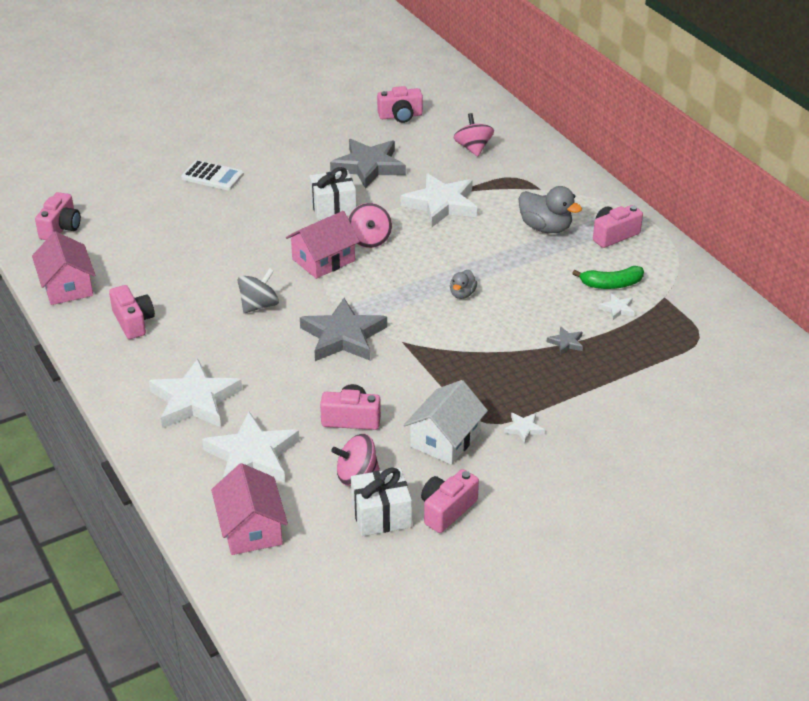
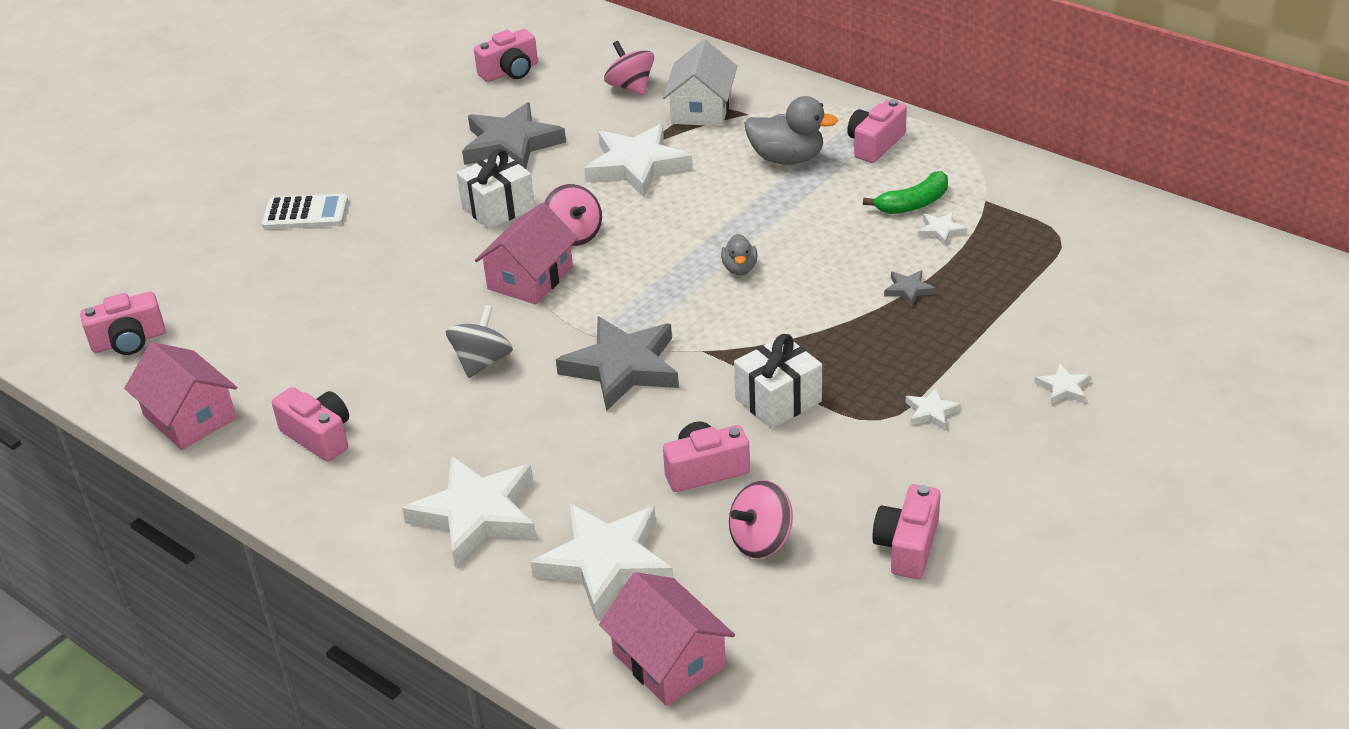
camera: 20 degrees left, 0 degrees up
pink camera [35,192,81,240] -> pink camera turned 75 degrees clockwise [80,292,166,355]
white gift [351,468,412,536] -> white gift moved to [734,334,822,429]
white house [404,380,488,465] -> white house moved to [662,39,737,126]
none -> white star [1035,363,1091,405]

